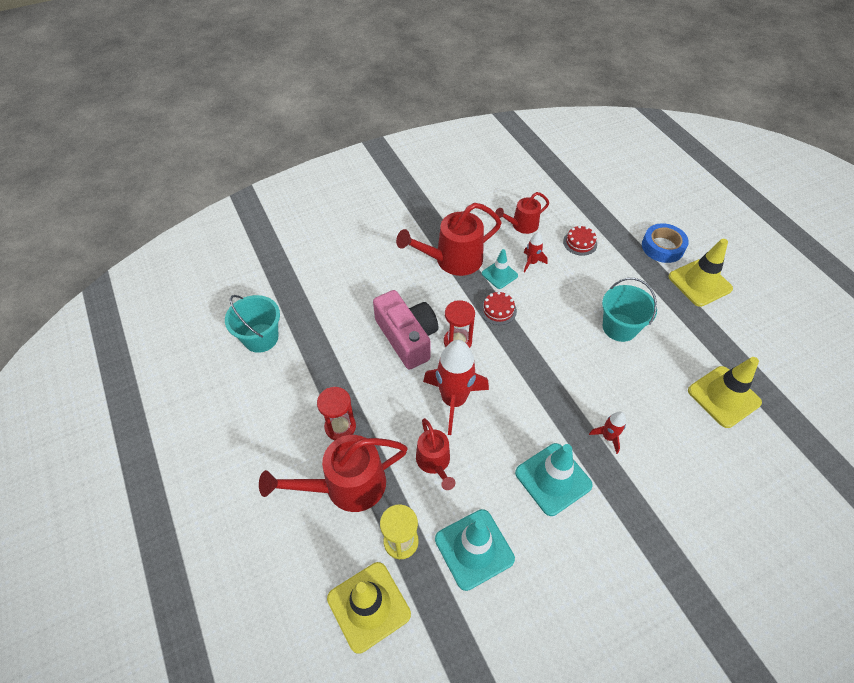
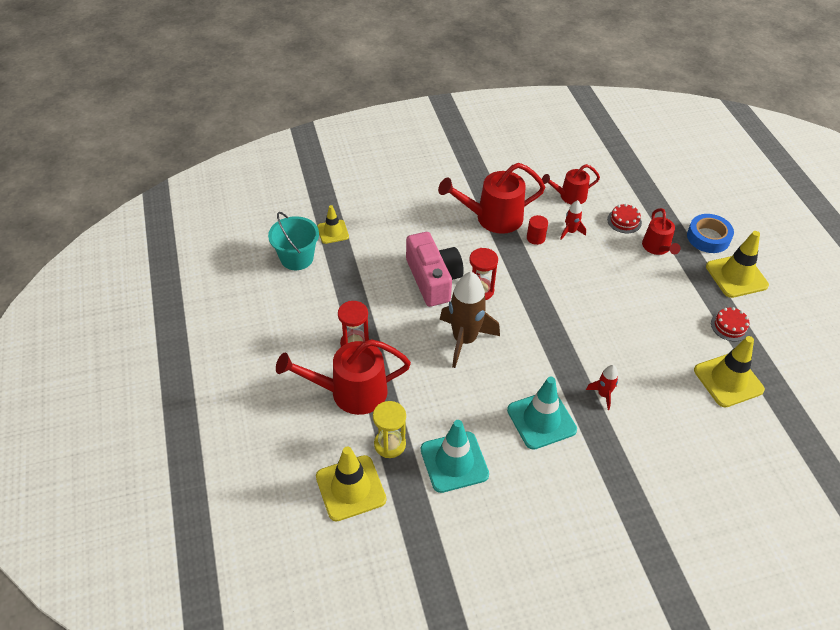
camera: 10 degrees right, 5 degrees down
red watering can [416,418,455,490] -> red watering can moved to [642,208,681,255]
red rocket [423,340,489,435] -> brown rocket [440,272,500,368]
red cake [480,291,517,325] -> red cake moved to [711,307,750,342]
turquoise traffic cone [482,249,518,289] -> red cylinder [527,215,548,245]
turquoise bucket [602,278,657,342] -> none
none -> yellow traffic cone [317,205,349,244]

